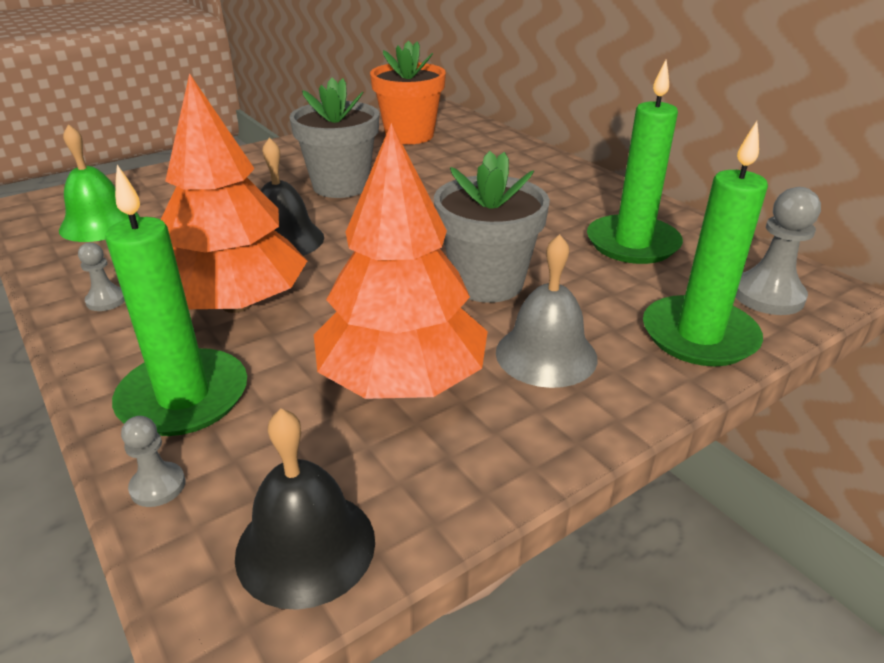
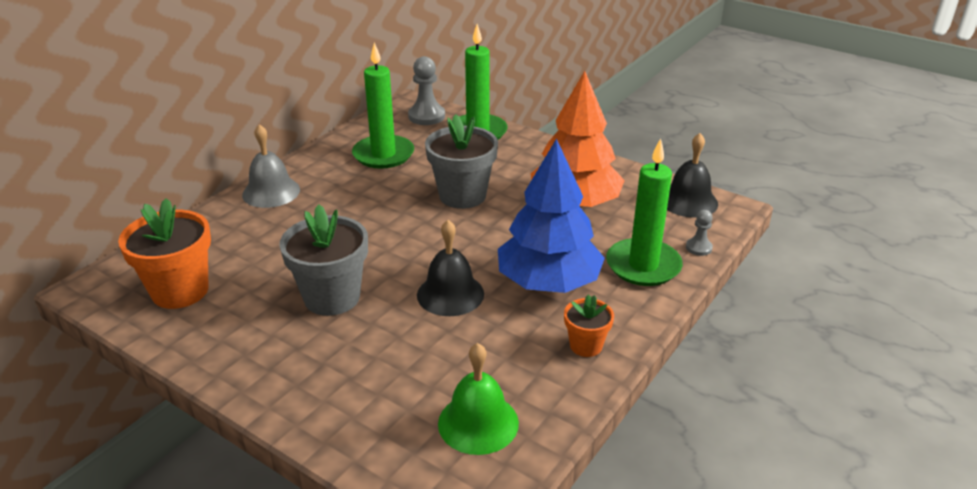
camera: 110 degrees left, 0 degrees up
grey pawn [78,243,125,311] -> orange flower pot [564,295,614,357]
orange tree [161,73,307,313] -> blue tree [498,138,605,293]
grey bell [496,234,598,388] -> grey bell moved to [242,124,300,208]

